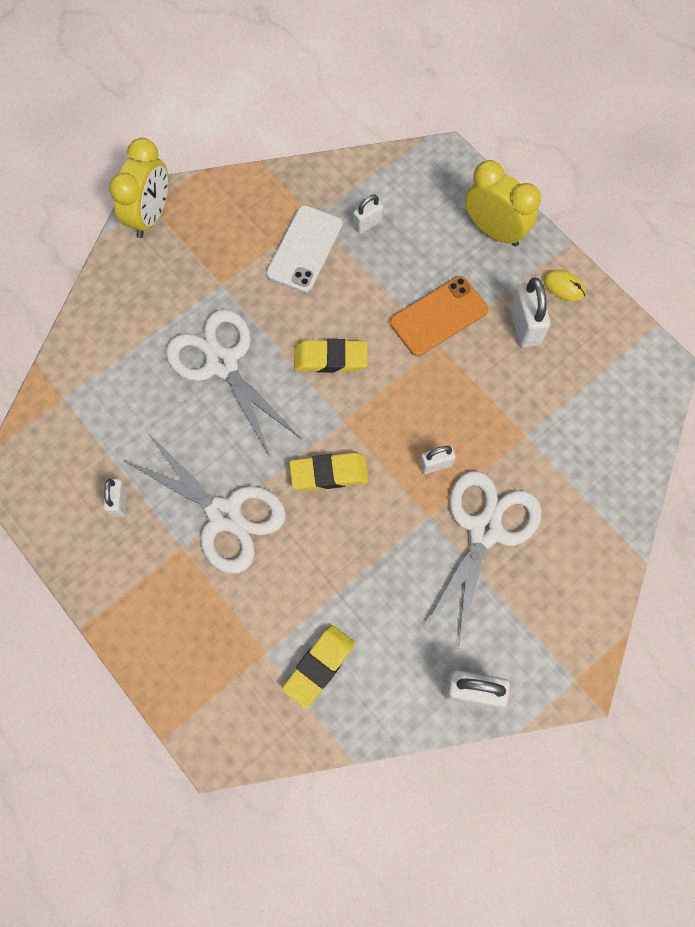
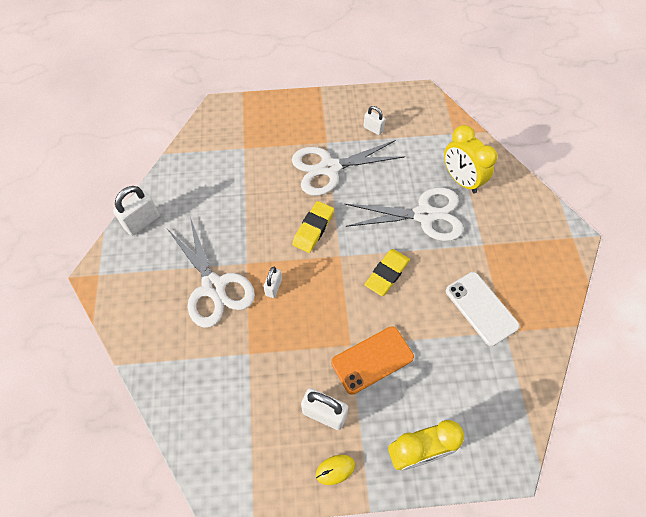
camera: 125 degrees right, 10 degrees down
yellow clock [109,138,168,238] -> yellow clock moved to [444,125,497,194]
yellow eraser [282,625,355,708] -> none
white padlock [353,194,383,234] -> none
orange phone [390,276,488,356] -> orange phone turned 60 degrees clockwise [331,326,414,395]

